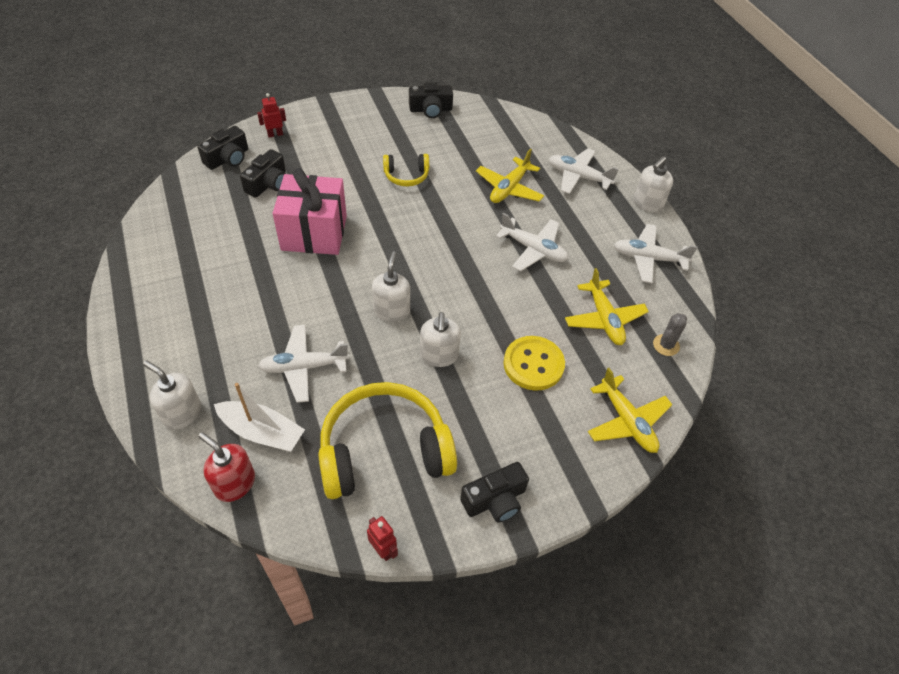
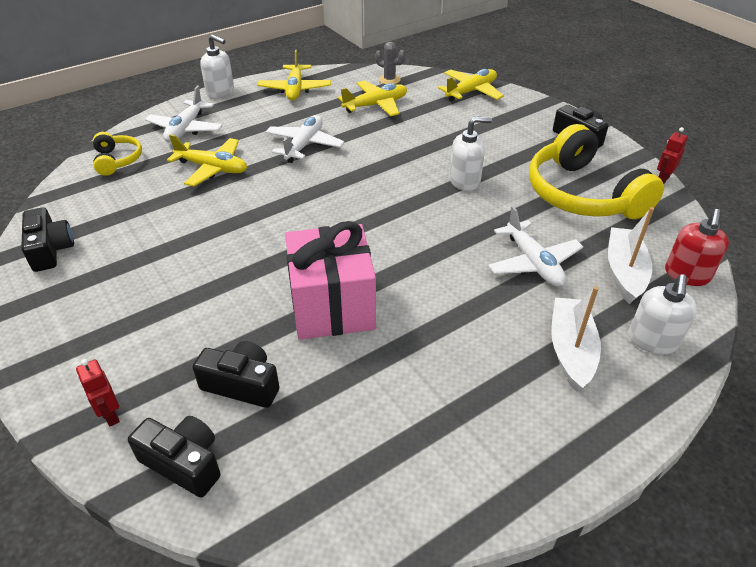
camera: 100 degrees left, 10 degrees down
white soap dispenser [372,251,410,322] -> none
yellow headphones [383,154,429,187] -> yellow headphones moved to [93,132,142,176]
yellow button [503,336,565,391] -> none
white plane [614,224,698,283] -> yellow plane [257,50,331,101]
none -> white boat [551,286,601,392]

